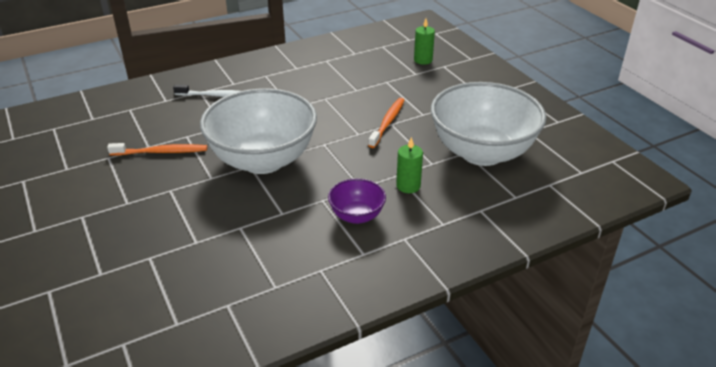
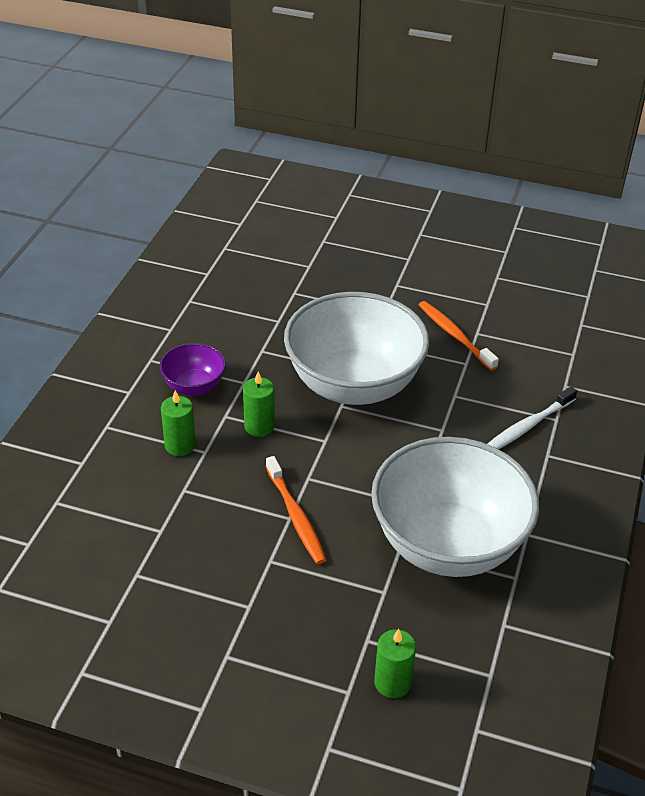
camera: 135 degrees right, 5 degrees up
orange toothbrush [107,143,207,156] -> orange toothbrush turned 105 degrees clockwise [419,301,499,371]
white bowl [431,82,546,166] -> white bowl moved to [371,437,539,577]
none -> green candle [243,372,275,437]

